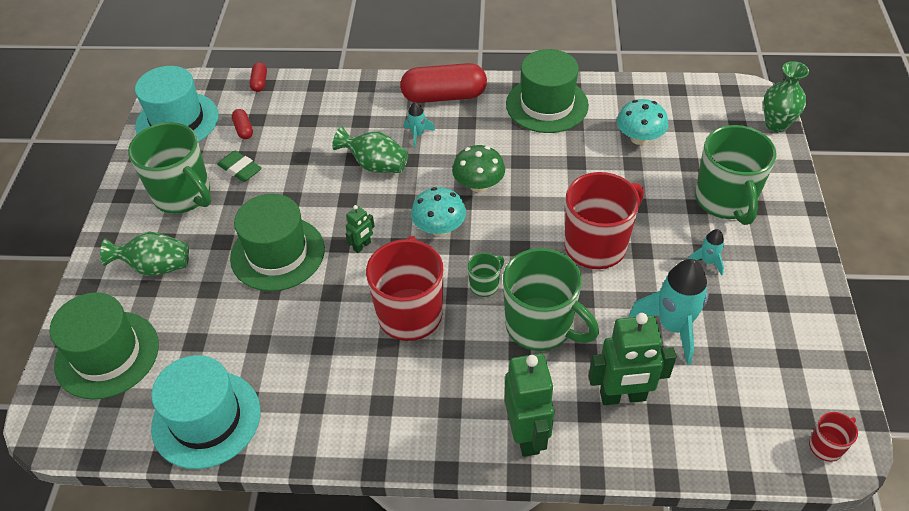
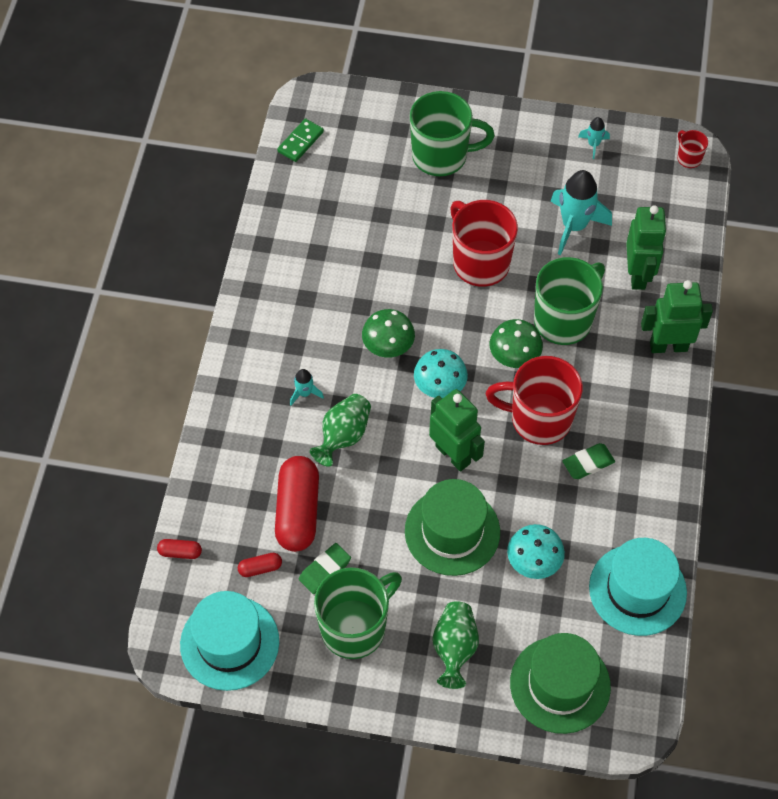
camera: 85 degrees left, 10 degrees up
green robot [346,205,375,253] -> green robot [429,389,485,472], size x2.04
red capsule [400,63,487,103] -> red capsule moved to [275,456,319,552]
green mug [468,253,504,297] -> green mushroom [490,319,543,368]
green hat [506,49,589,133] -> none
turquoise mushroom [617,99,668,145] -> turquoise mushroom moved to [507,524,565,579]
turquoise rocket [689,229,724,276] -> turquoise rocket moved to [578,117,610,159]
green vase [763,61,809,132] -> none
none -> green domino [277,118,324,162]
none -> green eraser [562,443,615,479]

